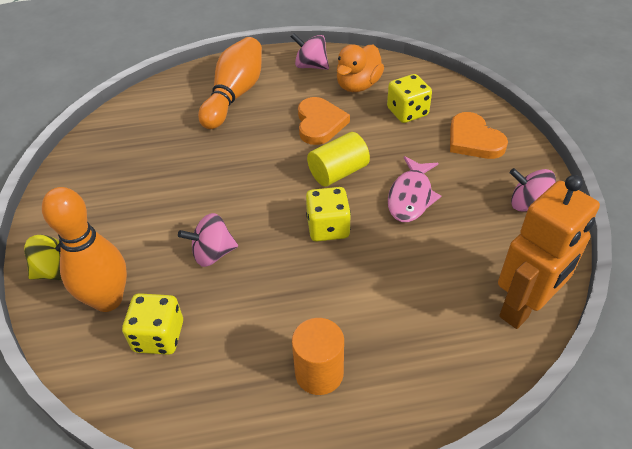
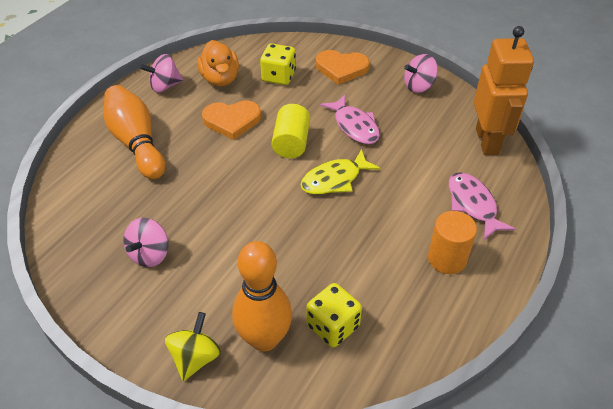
camera: 50 degrees left, 0 degrees up
pink spinning top [178,213,238,267] -> pink spinning top moved to [123,218,169,267]
orange heart [298,97,350,145] -> orange heart turned 135 degrees clockwise [202,100,261,140]
yellow dice [306,187,351,242] -> yellow fish [301,149,380,195]
none -> pink fish [449,172,515,240]

